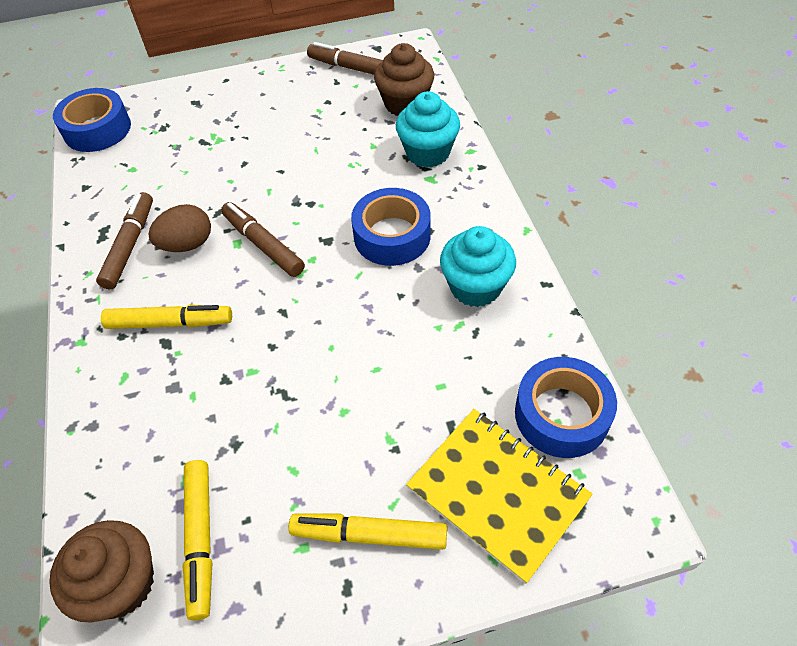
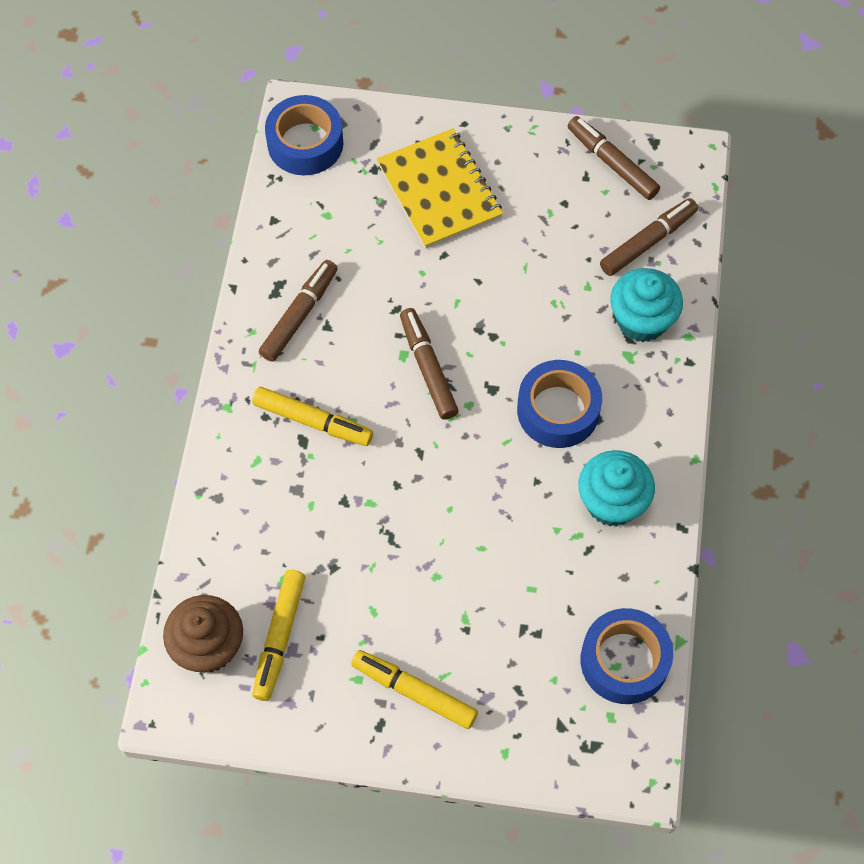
camera: 20 degrees right, 10 degrees up
brown egg [148,204,211,252] -> none
brown cupcake [374,43,434,116] -> brown marker [600,198,698,276]
yellow notebook [406,409,592,584] -> yellow notebook moved to [377,128,503,249]

